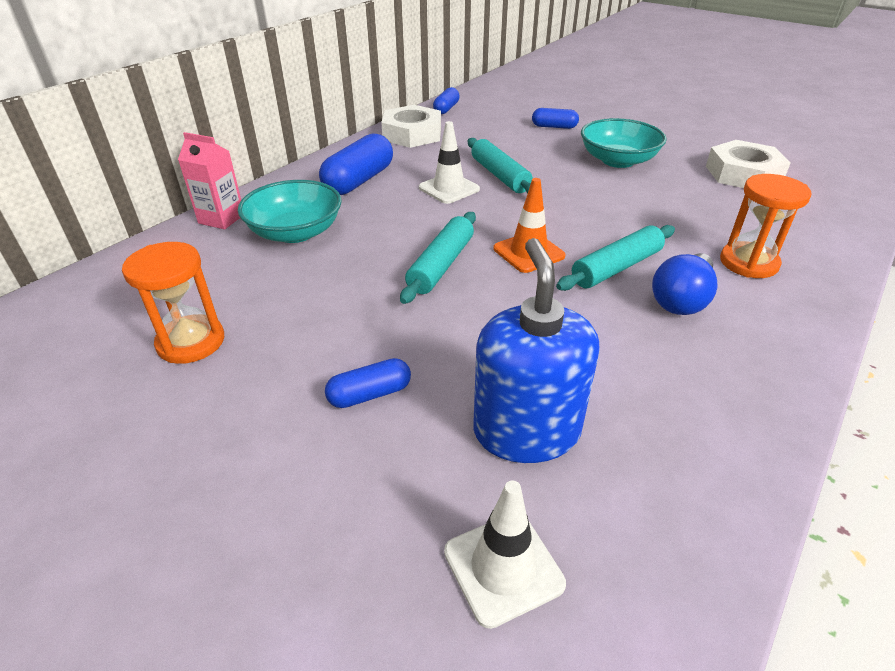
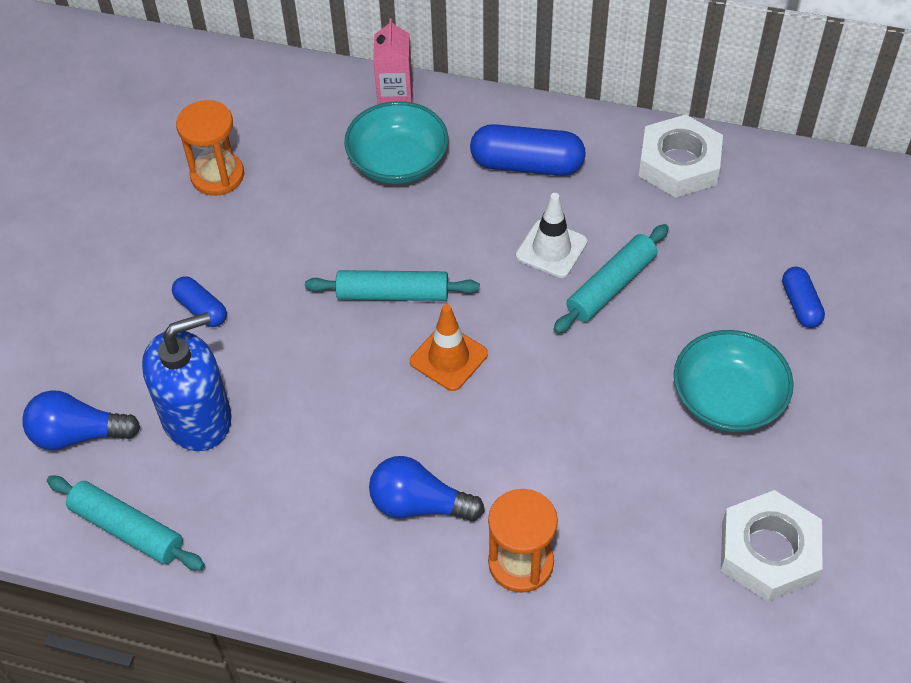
camera: 70 degrees right, 15 degrees up
blue capsule [433,87,460,114] -> none
white traffic cone [444,481,566,629] -> blue light bulb [22,390,140,450]
turquoise rolling pin [556,225,675,291] -> turquoise rolling pin moved to [47,476,205,570]

